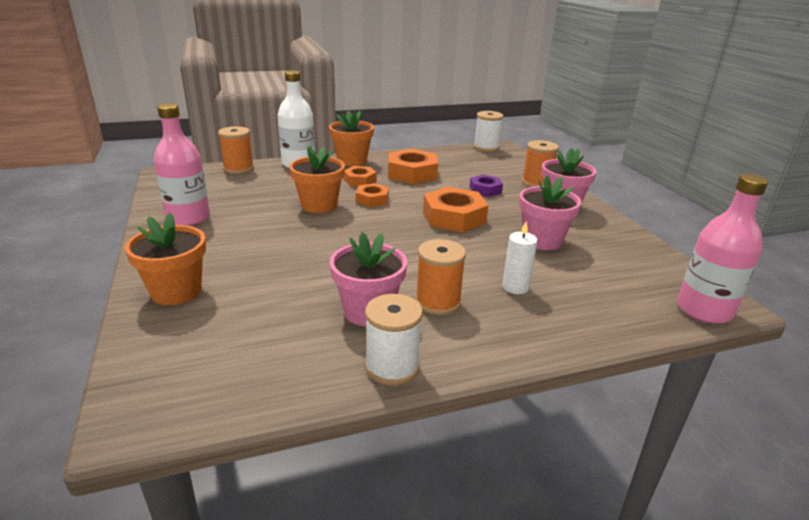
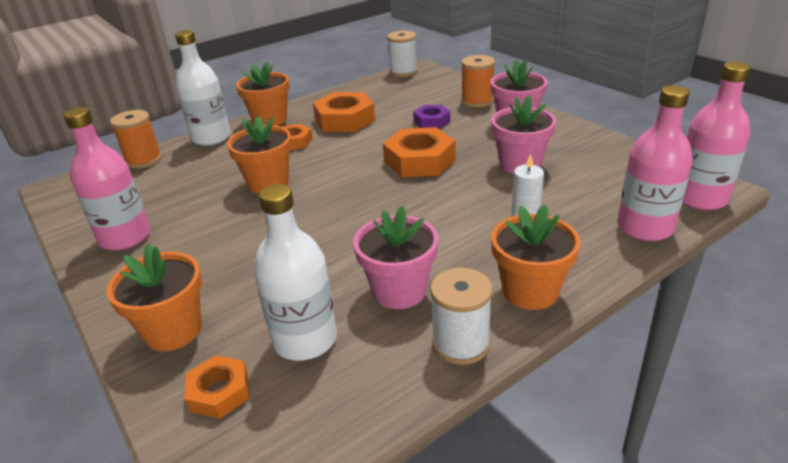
camera: 15 degrees left, 5 degrees up
orange nut [356,183,389,207] -> orange nut moved to [185,355,249,419]
orange spool [415,239,466,315] -> none
none -> white bottle [254,184,337,361]
none -> orange flower pot [491,205,581,310]
none -> pink bottle [617,85,693,241]

